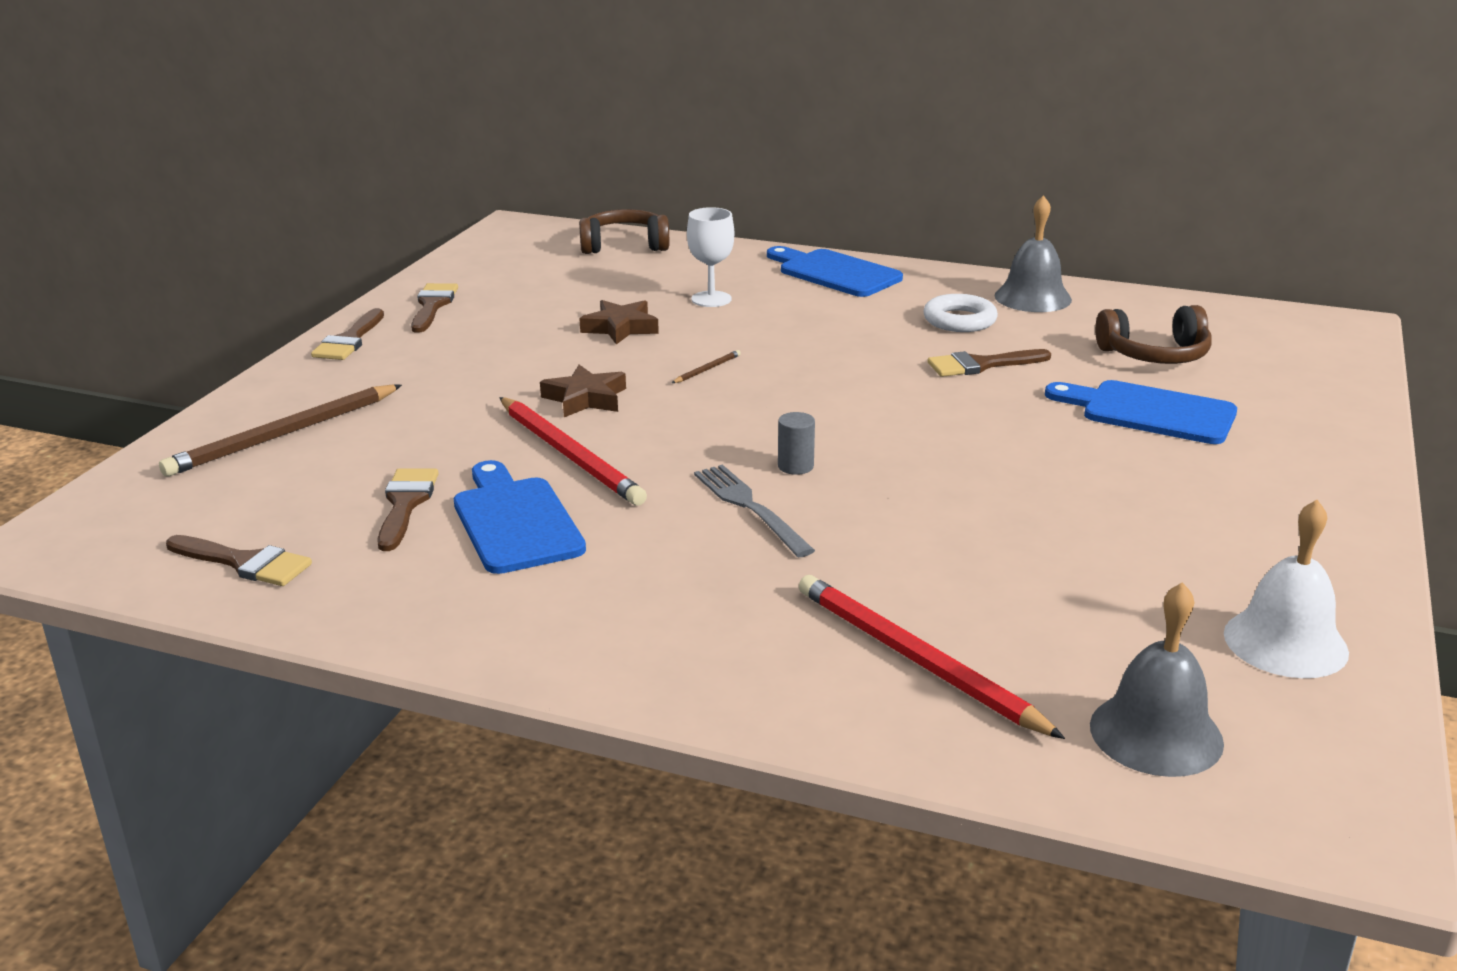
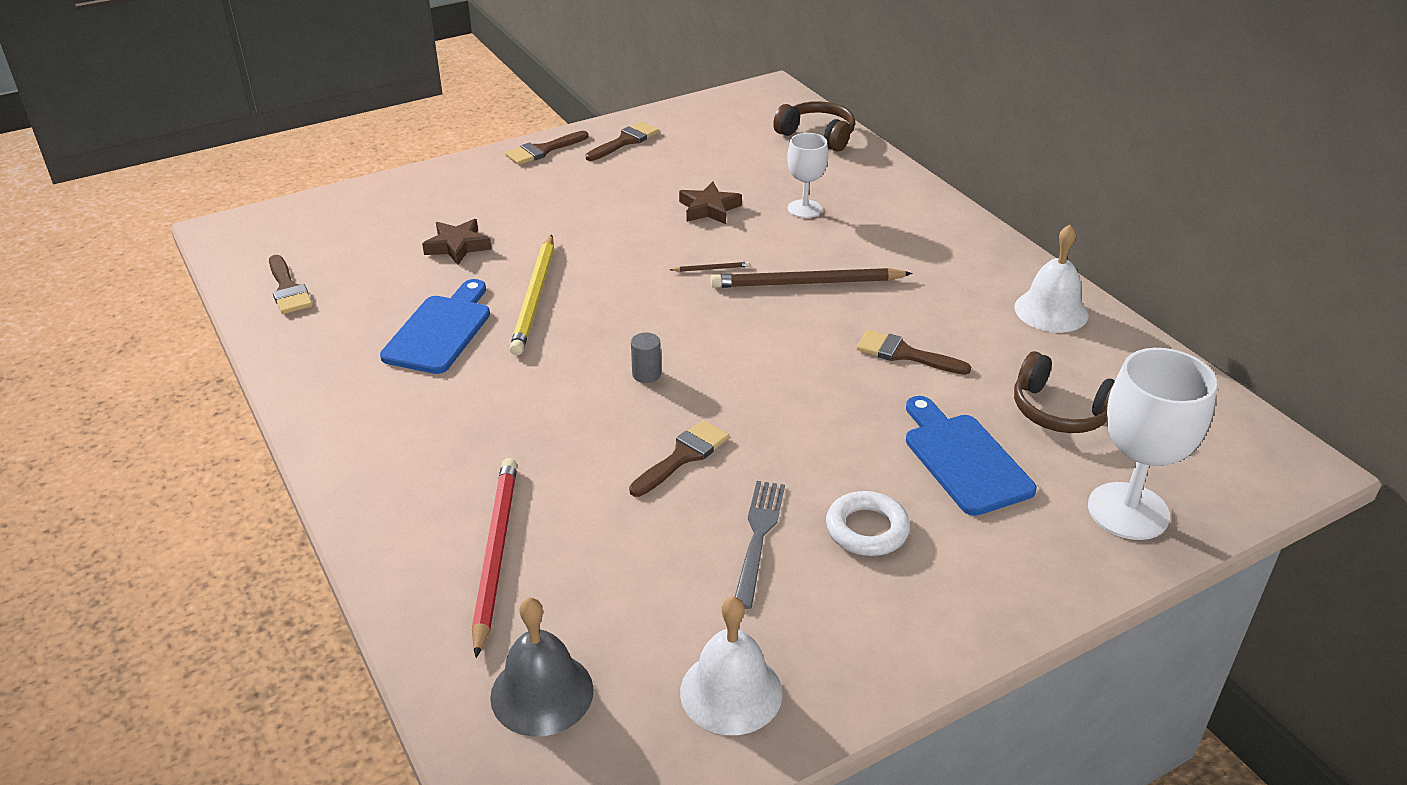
camera: 40 degrees right, 10 degrees up
brown pencil [159,385,402,477] -> brown pencil moved to [710,268,913,288]
brown brush [377,468,439,551] -> brown brush moved to [629,420,729,497]
red pencil [499,397,647,506] -> yellow pencil [509,234,554,355]
brown star [540,365,626,417] -> brown star moved to [422,219,492,265]
grey fork [694,465,815,557] -> grey fork moved to [735,481,785,609]
blue cutting board [767,246,903,297] -> none
white ring [923,294,998,332] -> white ring moved to [826,491,910,556]
grey bell [995,195,1072,312] -> white bell [1014,225,1089,333]
none -> white goblet [1088,348,1217,540]

